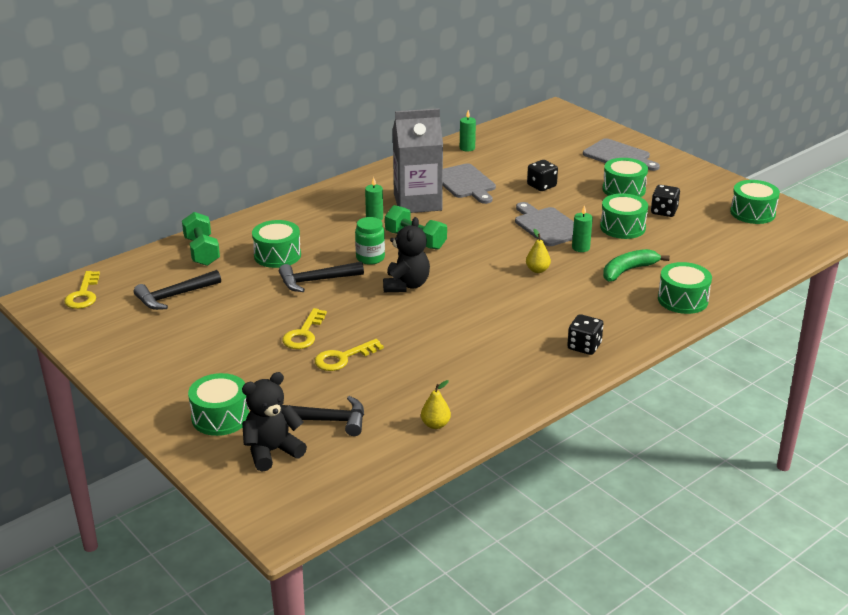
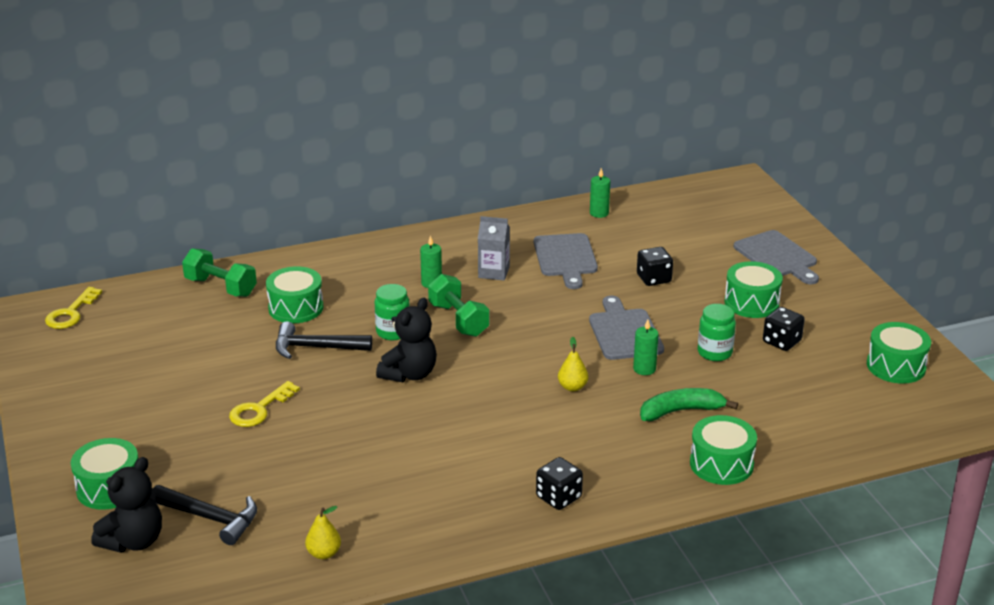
camera: 20 degrees right, 0 degrees up
black hammer [134,270,221,310] -> none
green dumbbell [182,212,220,266] -> green dumbbell turned 60 degrees counterclockwise [182,248,257,297]
black teddy bear [242,372,307,471] -> black teddy bear turned 135 degrees clockwise [91,457,162,553]
yellow key [315,339,384,371] -> none
grey carton [393,108,443,213] -> grey carton [478,216,510,281], size x0.52
green drum [600,193,648,239] -> green jar [698,304,736,361]

